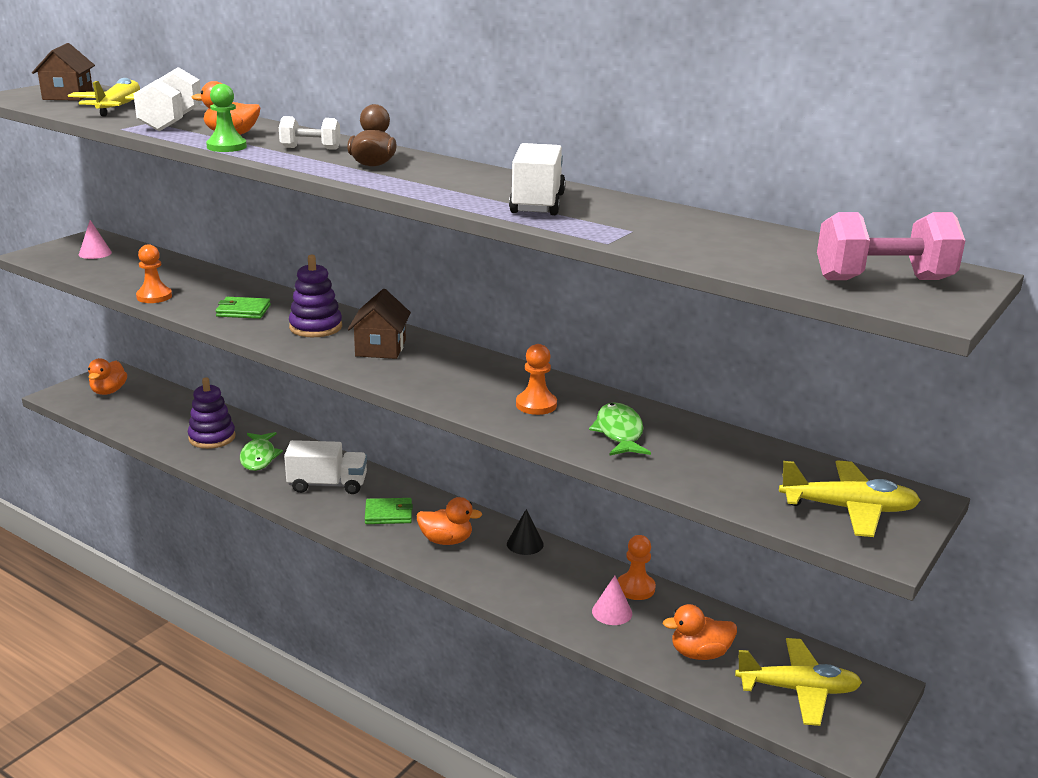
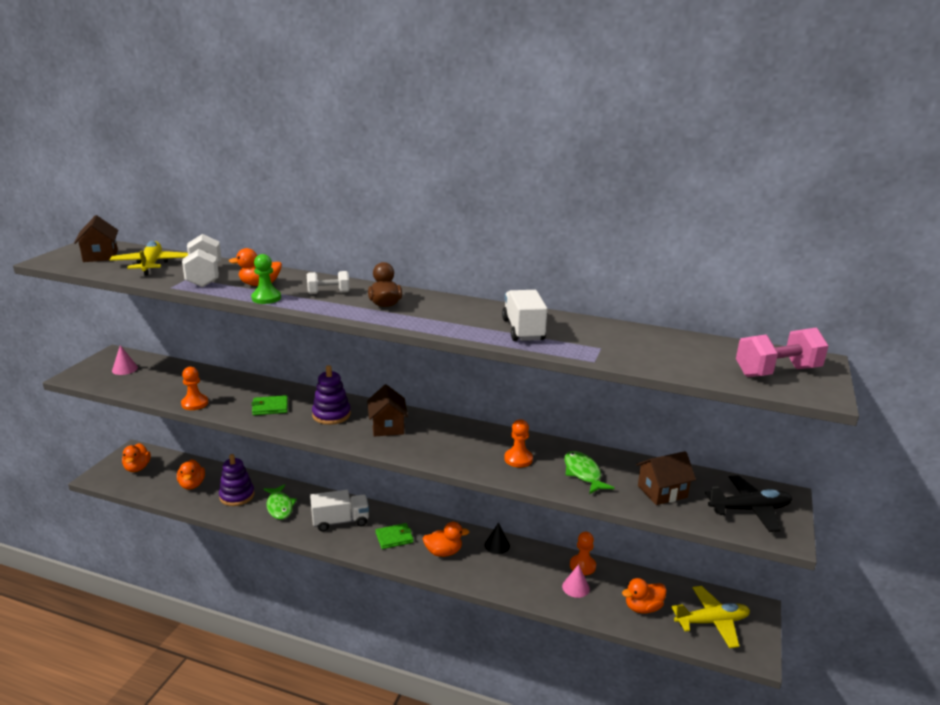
camera: 15 degrees left, 0 degrees up
yellow plane [779,460,921,537] -> black plane [705,475,792,532]
none -> orange duck [177,459,205,489]
none -> brown house [636,451,696,505]

